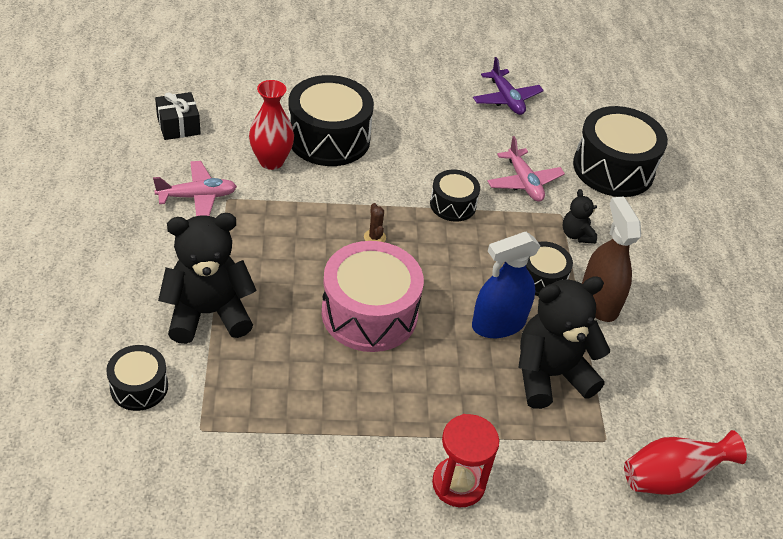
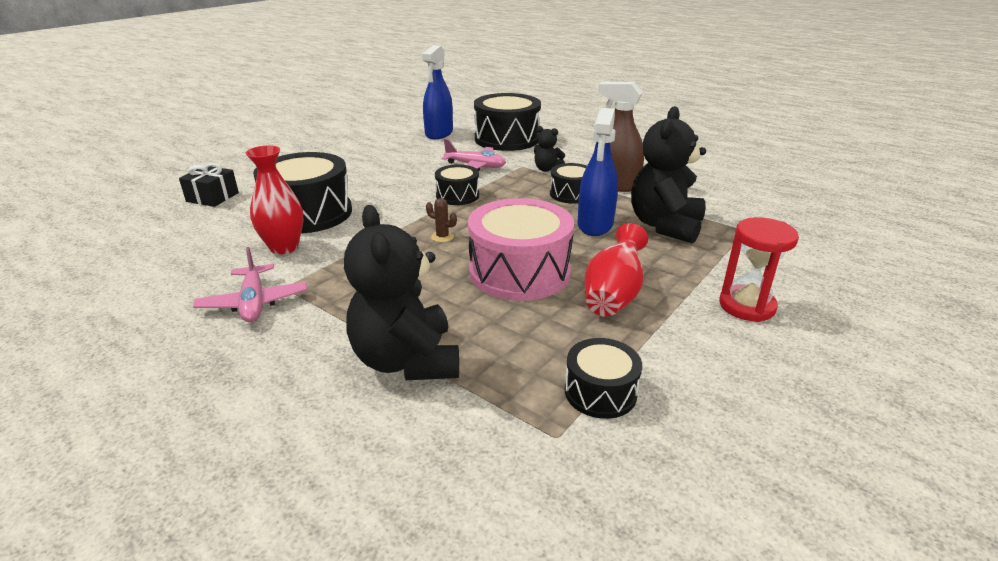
camera: 45 degrees left, 15 degrees down
black drum [106,345,168,411] -> black drum moved to [565,338,642,419]
pink plane [153,161,237,216] -> pink plane turned 135 degrees clockwise [193,247,307,322]
black gift [155,92,201,140] -> black gift moved to [179,163,239,207]
black teddy bear [158,213,257,344] -> black teddy bear turned 45 degrees counterclockwise [344,205,459,380]
purple plane [473,57,544,115] -> none
red vase [624,430,747,495] -> red vase moved to [584,223,648,317]
none -> blue spray bottle [422,45,453,139]

